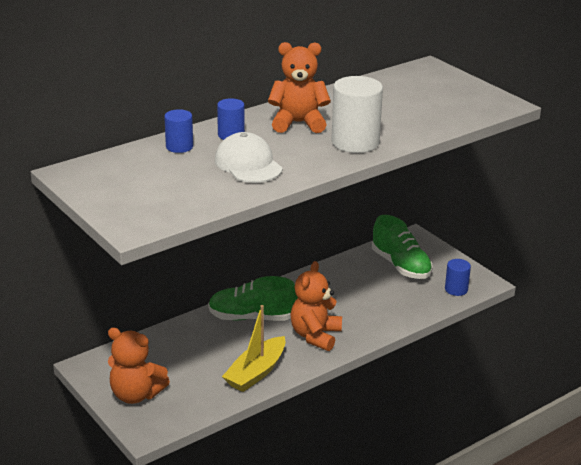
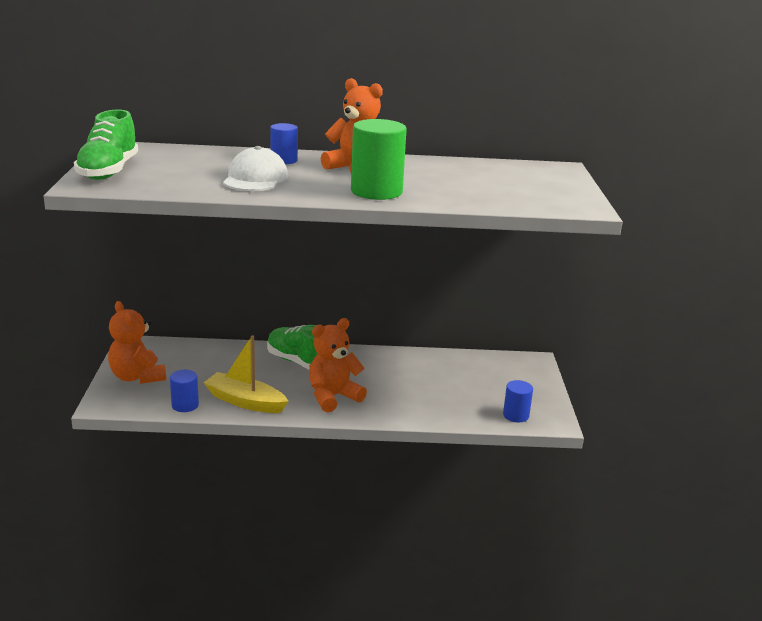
camera: 35 degrees right, 5 degrees down
blue cylinder [164,109,193,153] -> blue cylinder moved to [170,370,199,412]
yellow boat [222,305,286,392] -> yellow boat turned 45 degrees clockwise [203,335,288,413]
white cylinder [331,76,383,153] -> green cylinder [351,119,407,200]
green shoe [372,215,433,279] -> green shoe moved to [74,110,138,180]

